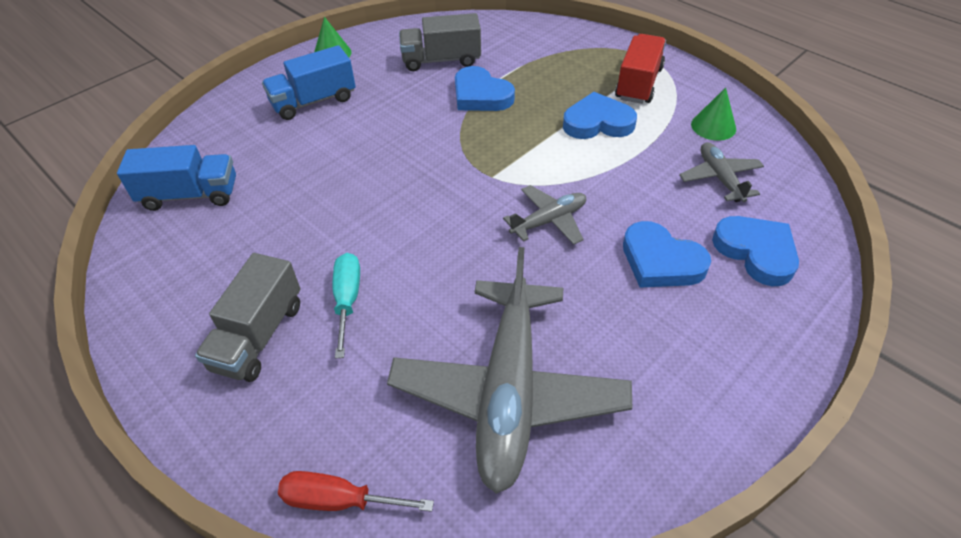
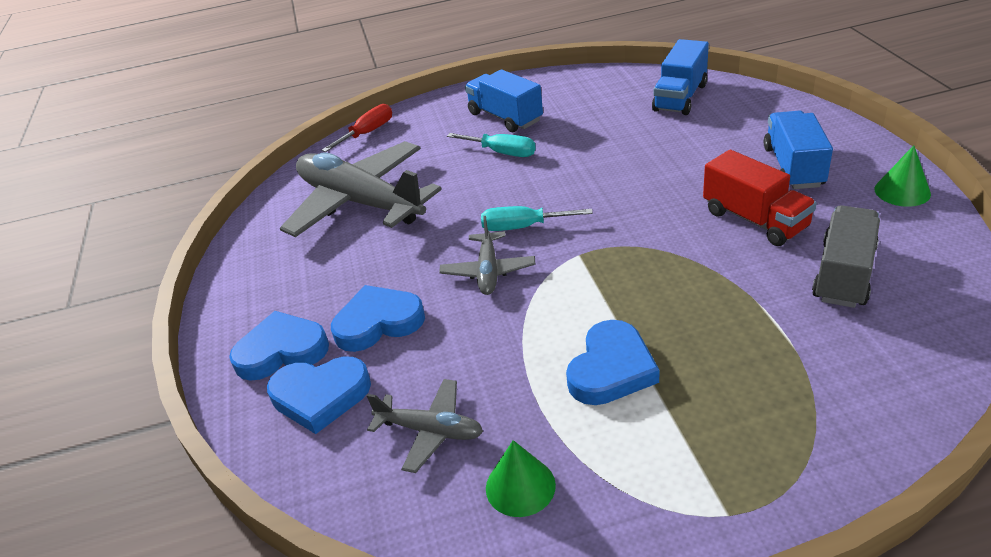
camera: 125 degrees right, 10 degrees down
grey truck [195,253,300,382] -> blue truck [465,69,543,132]
blue heart [455,66,515,111] -> blue heart moved to [229,311,329,381]
red truck [615,34,666,104] -> red truck moved to [703,150,817,246]
none -> turquoise screwdriver [481,206,593,231]

